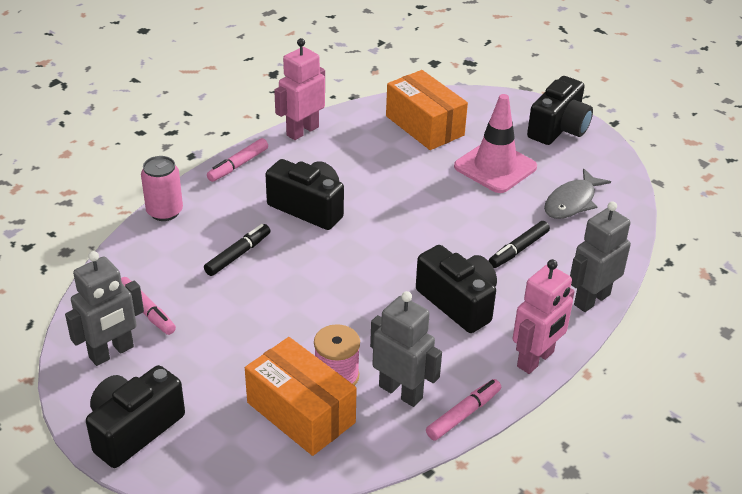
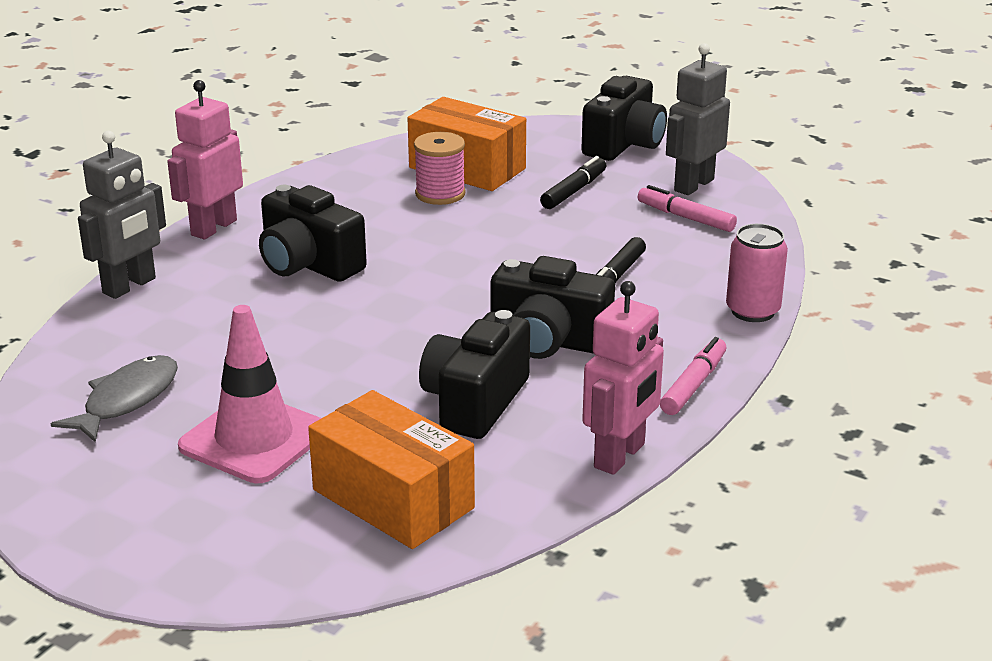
camera: 170 degrees right, 10 degrees down
grey robot [370,291,442,407] -> none
pink marker [426,379,501,441] -> none
black marker [489,221,550,268] -> black marker moved to [540,156,606,209]
black camera [527,76,593,145] -> black camera moved to [419,310,530,439]

